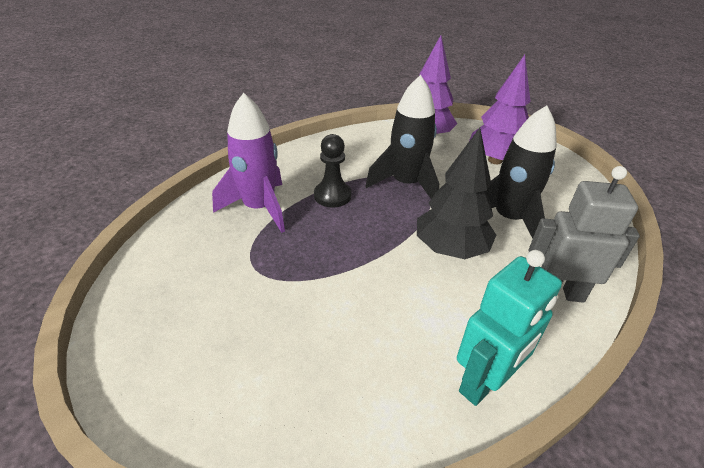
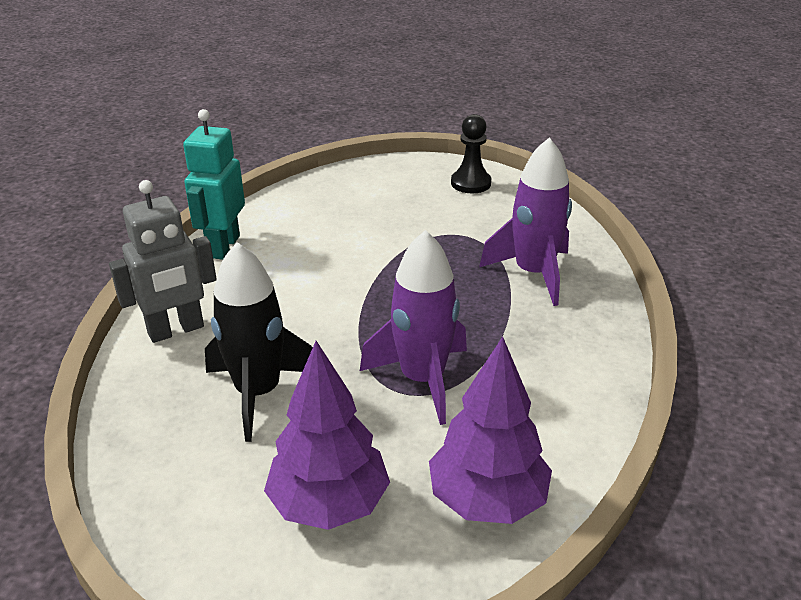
camera: 145 degrees right, 5 degrees down
black pawn [314,134,351,208] -> black pawn moved to [451,114,491,193]
black rocket [365,75,439,199] -> purple rocket [360,230,467,425]
black tree [417,128,496,259] -> none

